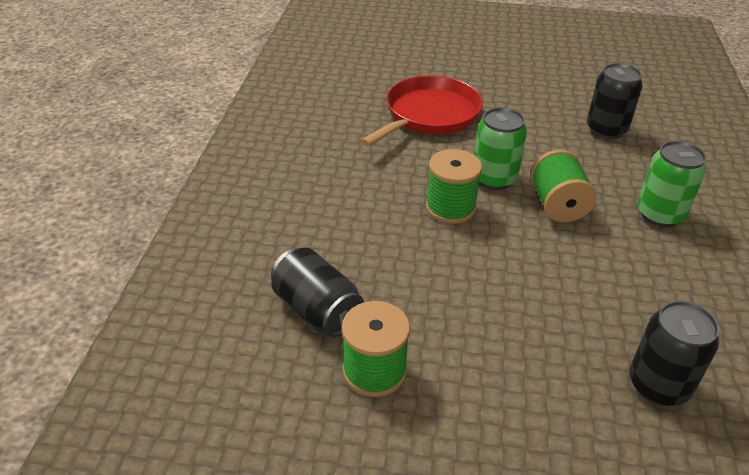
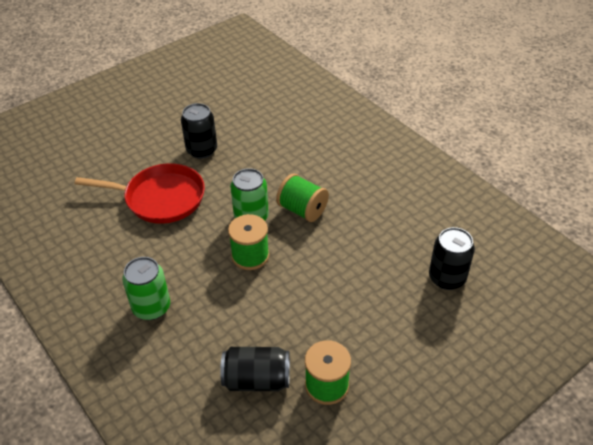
camera: 45 degrees left, 5 degrees up
red pan [361,75,483,146] -> red pan turned 105 degrees clockwise [75,163,205,224]
black can [587,63,643,139] -> black can moved to [181,103,217,159]
green can [637,141,707,227] -> green can moved to [122,257,170,320]

